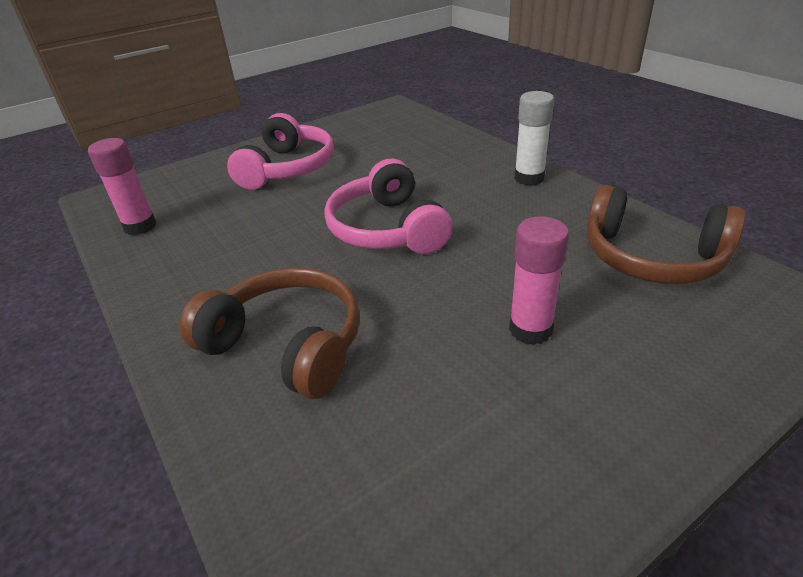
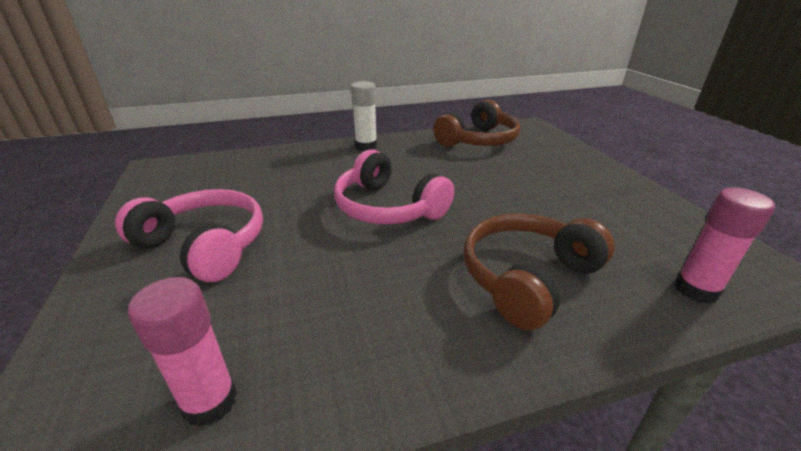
camera: 75 degrees left, 5 degrees down
pink headphones [324,159,453,254] -> pink headphones turned 45 degrees clockwise [334,149,454,224]
pink glue stick [509,216,569,345] -> pink glue stick moved to [674,187,775,304]

